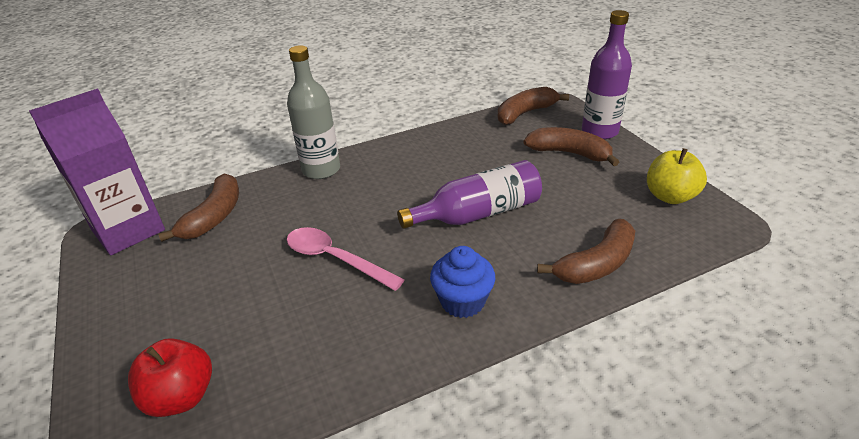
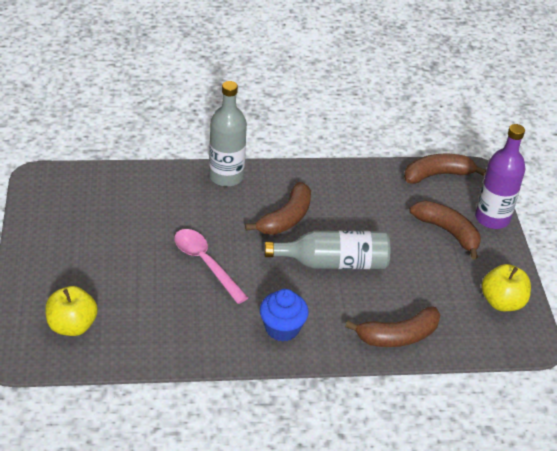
camera: 15 degrees right, 5 degrees up
purple carton [29,89,165,255] -> none
red apple [128,338,212,417] -> yellow apple [45,286,98,336]
brown banana [158,173,239,242] -> brown banana moved to [245,182,311,235]
purple bottle [397,160,542,229] -> grey bottle [264,231,390,269]

